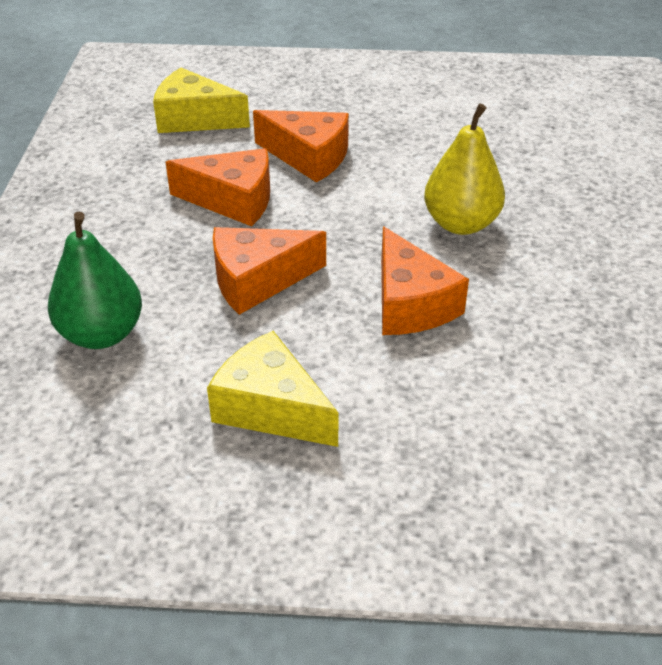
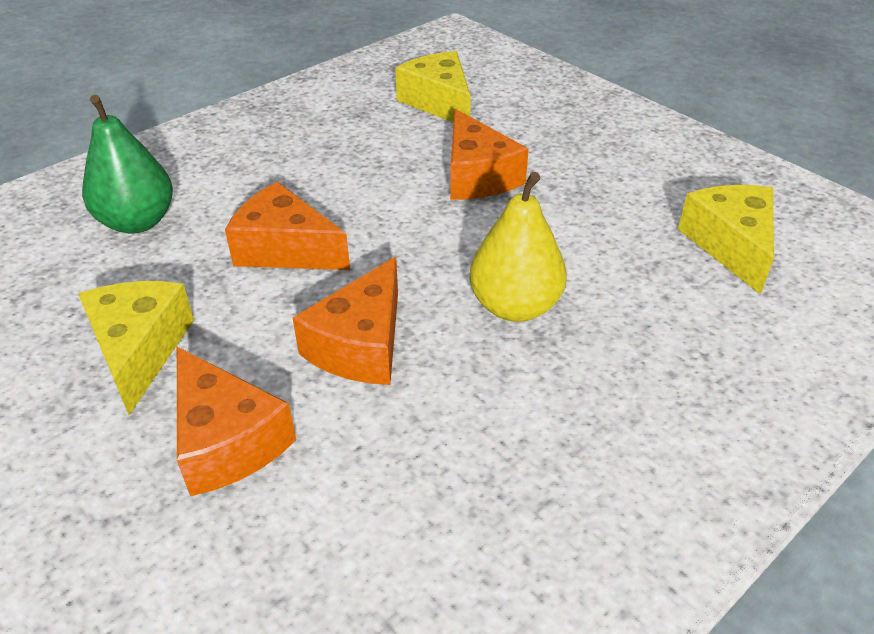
camera: 45 degrees right, 0 degrees up
orange cheese [166,148,270,226] -> orange cheese moved to [177,347,296,496]
none -> yellow cheese [678,185,774,295]

